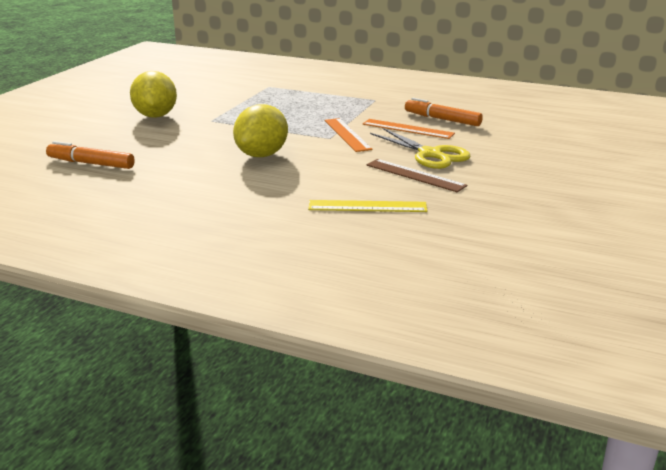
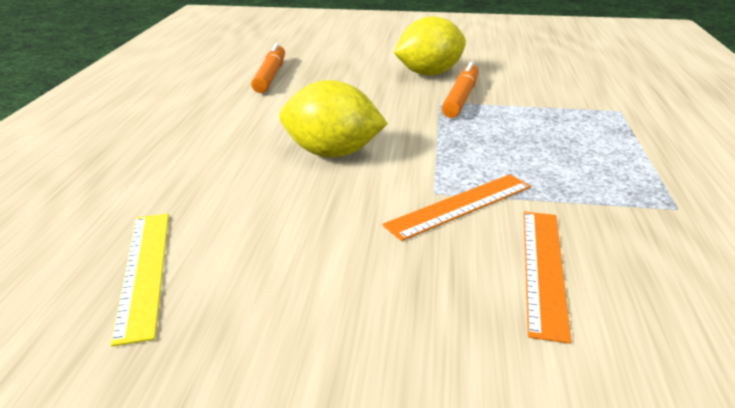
camera: 75 degrees right, 5 degrees up
brown ruler [367,159,468,192] -> none
yellow scissors [370,128,471,169] -> none
orange marker [405,98,483,126] -> orange marker moved to [442,62,479,118]

